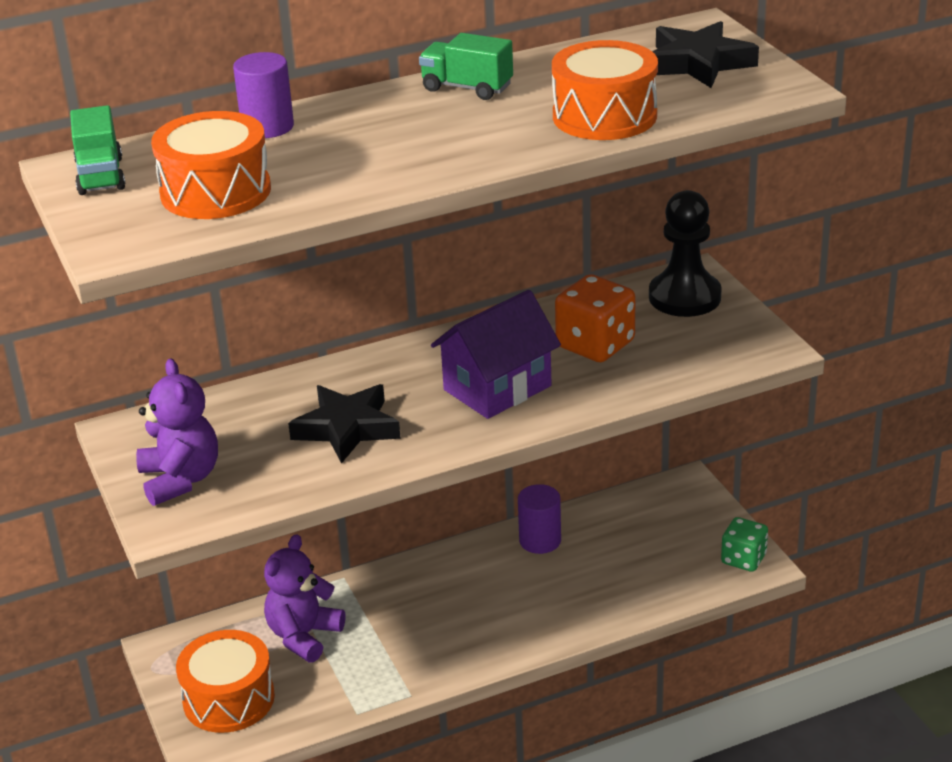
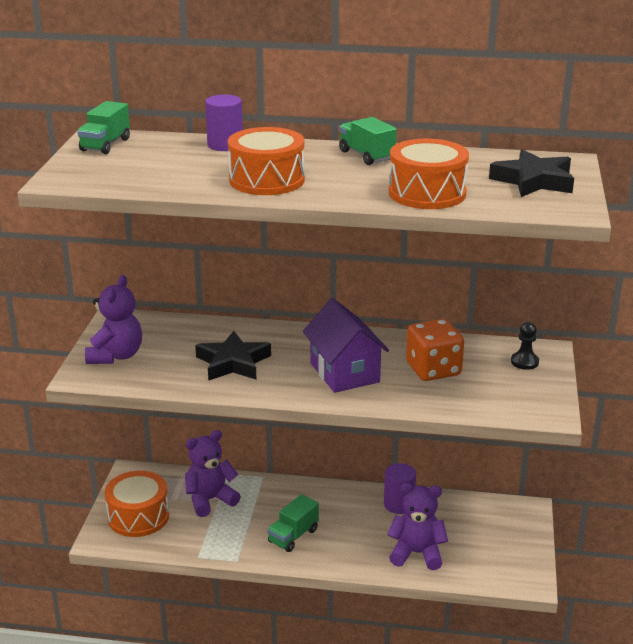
camera: 30 degrees right, 5 degrees down
orange drum [151,111,271,219] -> orange drum moved to [228,127,305,195]
purple house [431,290,561,419] -> purple house turned 75 degrees clockwise [303,298,389,393]
black pawn [649,190,722,317] -> black pawn [511,322,539,370], size x0.51
green dice [721,517,768,572] -> none
none -> green truck [267,494,319,552]
none -> purple teddy bear [387,483,448,570]

